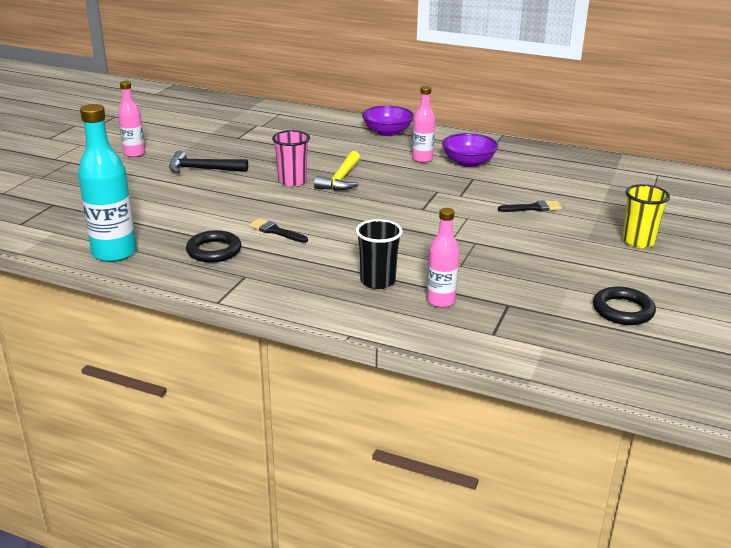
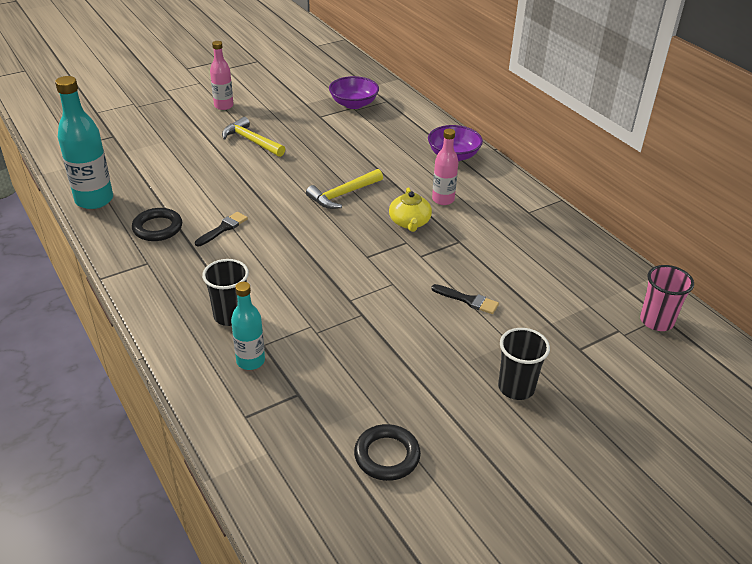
camera: 35 degrees right, 10 degrees up
black hammer [169,151,248,173] -> yellow hammer [222,117,285,157]
black brush [249,218,308,243] -> black brush turned 60 degrees clockwise [195,212,248,246]
pink cup [272,130,310,186] -> pink cup moved to [640,265,694,331]
pink bottle [427,208,459,308] -> turquoise bottle [231,282,265,370]
purple bowl [442,133,498,167] -> purple bowl moved to [329,76,379,109]
yellow cup [622,184,670,248] -> black cup [498,328,550,400]
none -> yellow teapot [389,187,432,232]

